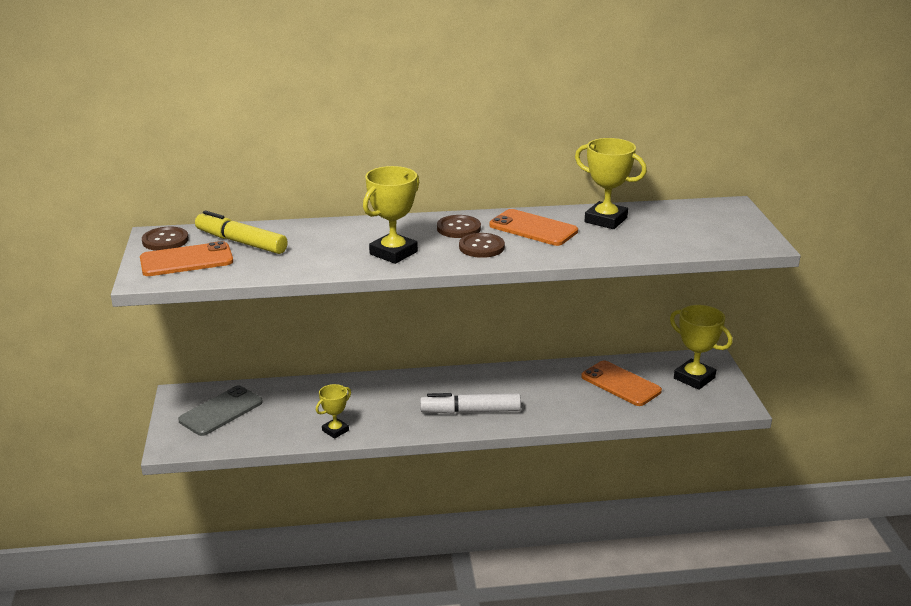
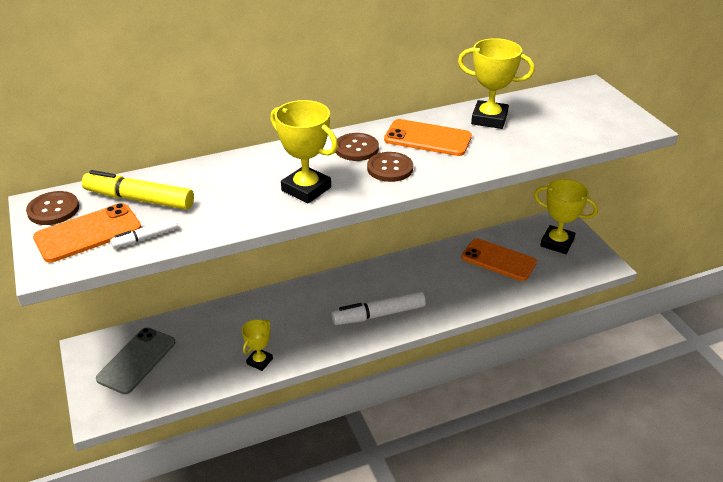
camera: 15 degrees left, 10 degrees up
yellow trophy [363,166,420,264] -> yellow trophy turned 75 degrees counterclockwise [270,100,338,204]
none -> white marker [110,218,178,248]

